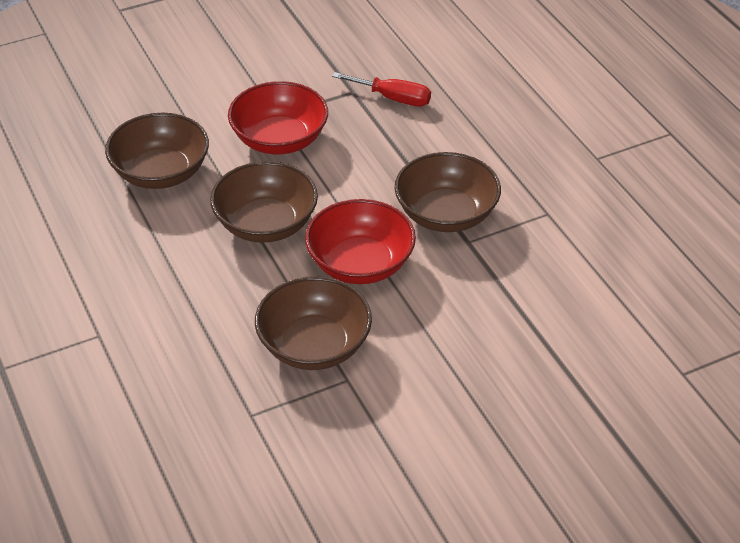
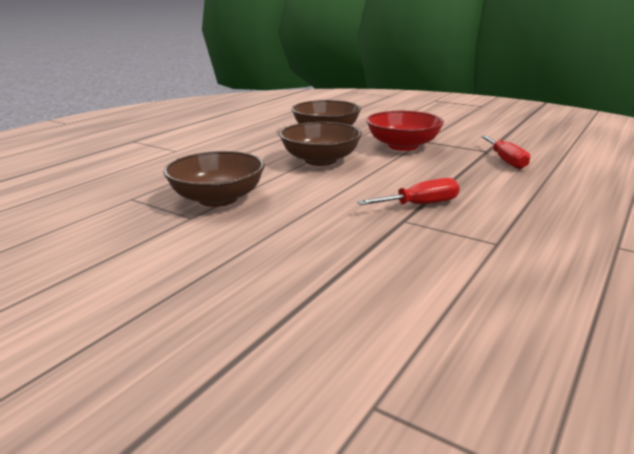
camera: 60 degrees right, 20 degrees down
red bowl [305,199,416,284] -> none
brown bowl [394,152,501,232] -> red screwdriver [357,178,460,205]

